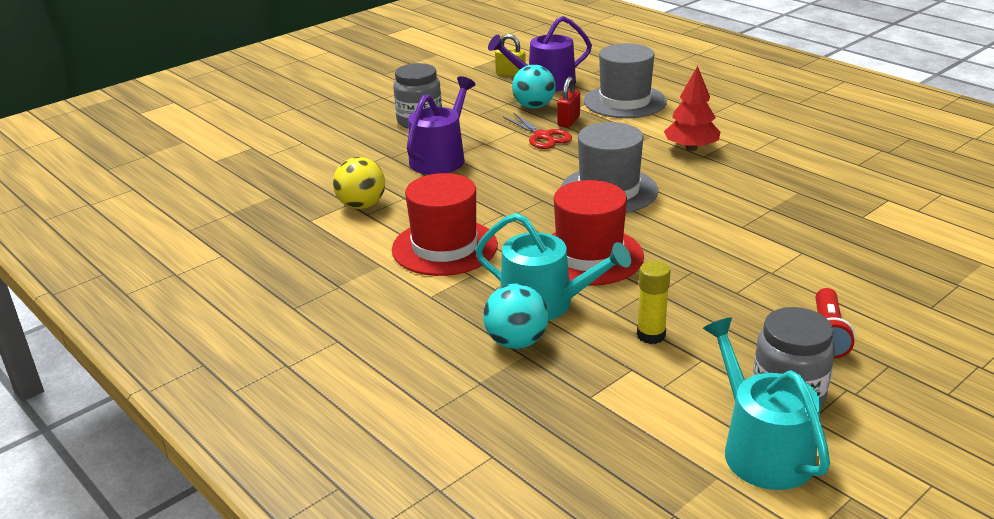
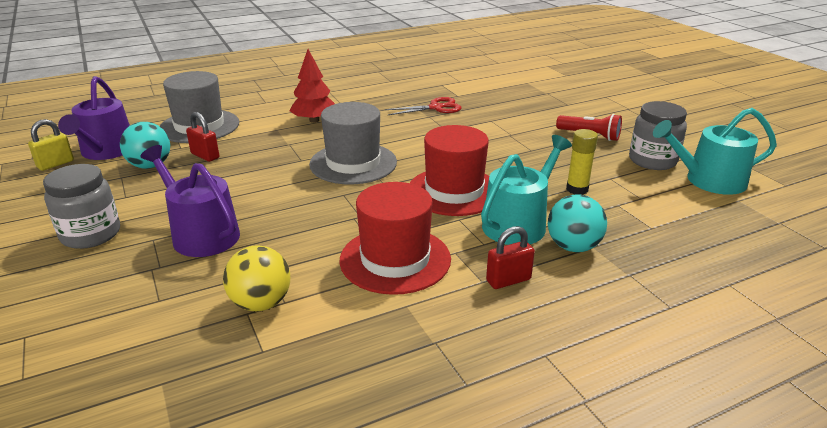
camera: 75 degrees left, 0 degrees up
red scissors [503,112,572,149] -> red scissors moved to [385,97,461,115]
none -> red padlock [486,226,535,289]

